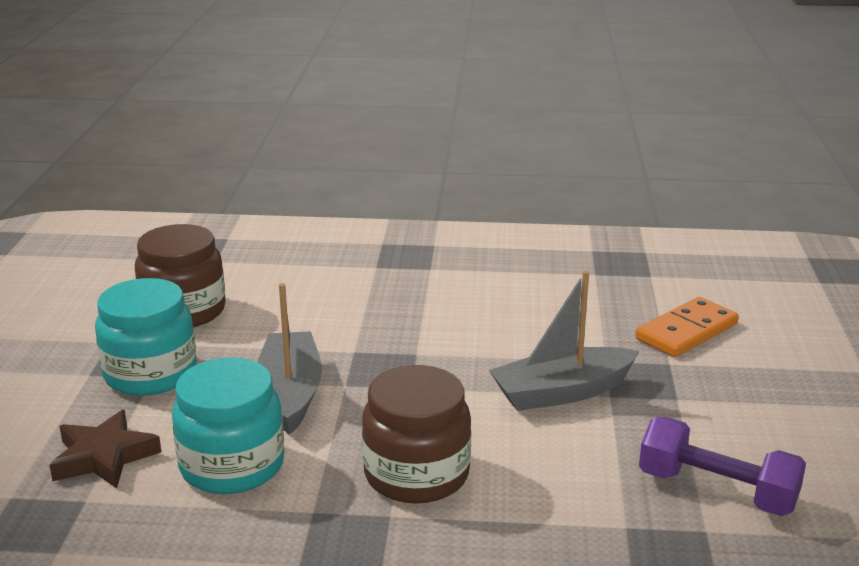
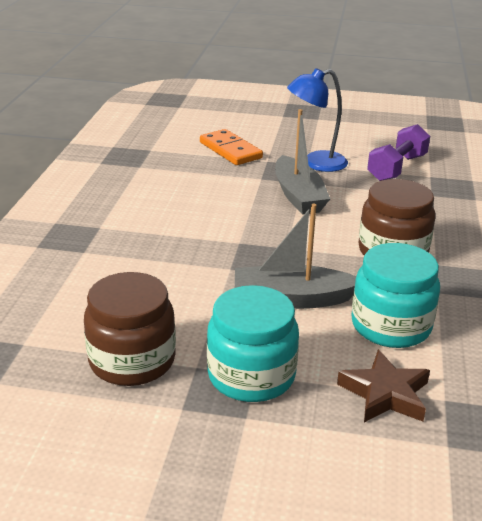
camera: 85 degrees left, 5 degrees up
none -> blue lamp [287,68,348,172]

